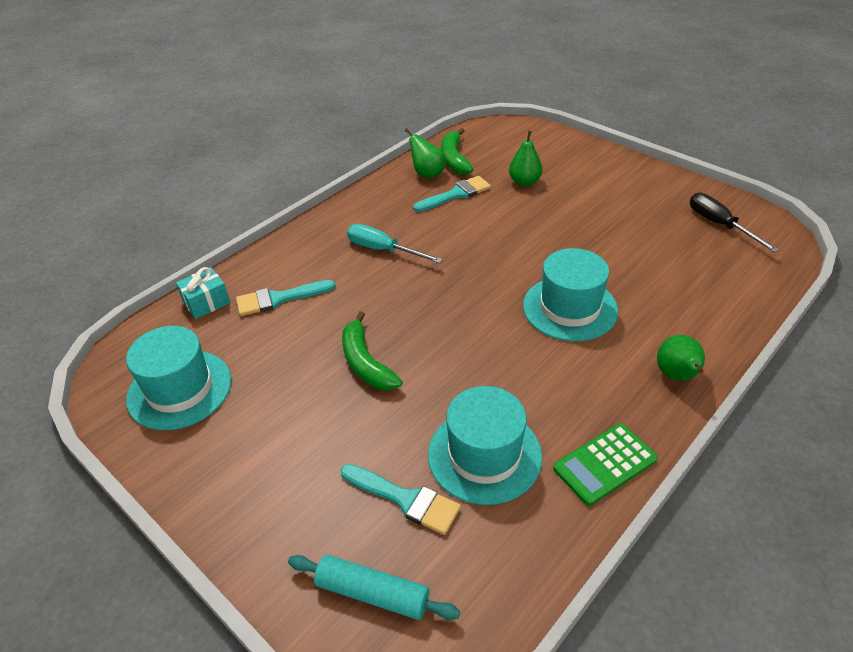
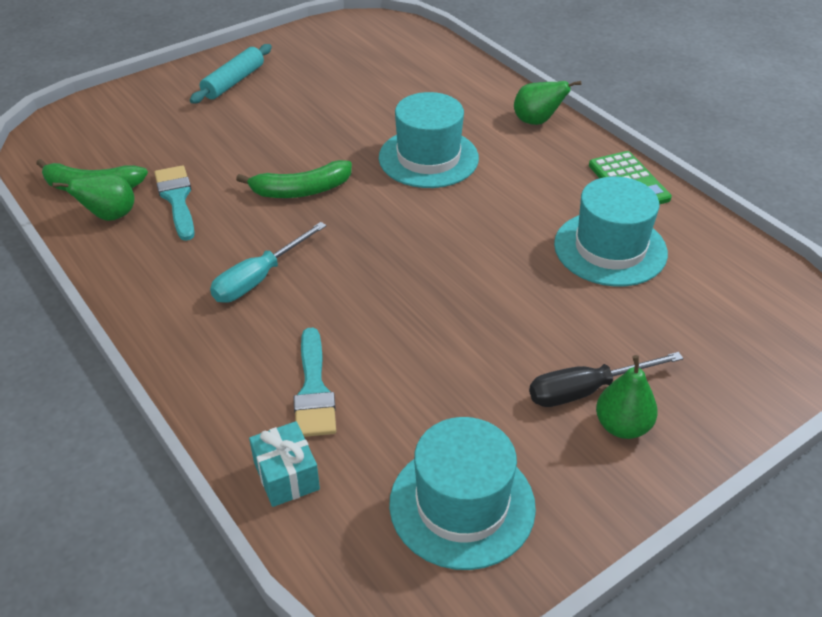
camera: 80 degrees left, 0 degrees up
turquoise rolling pin [288,555,460,620] -> turquoise rolling pin moved to [190,44,272,103]
turquoise brush [341,464,461,535] -> none
green banana [342,311,403,390] -> green banana moved to [236,160,352,198]
green pear [509,131,543,186] -> green pear moved to [596,355,658,439]
black screwdriver [690,193,779,253] -> black screwdriver moved to [529,352,683,407]

